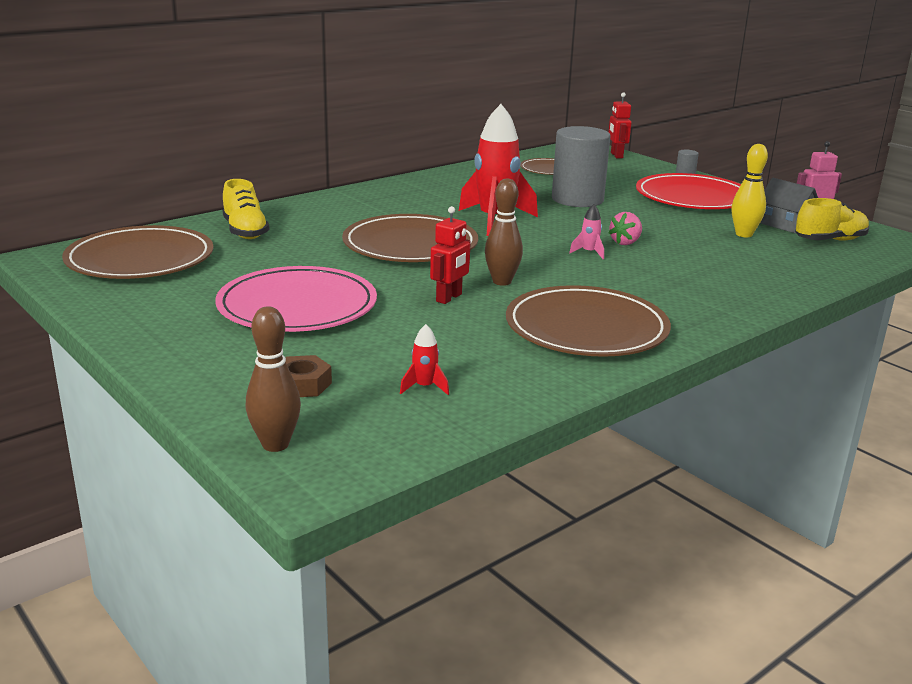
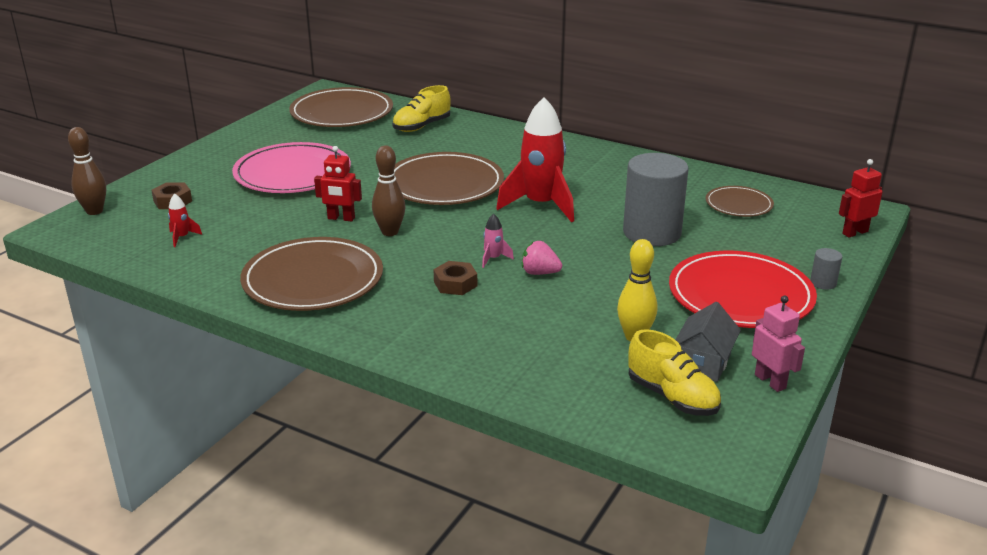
camera: 70 degrees right, 5 degrees up
none -> brown nut [433,261,477,295]

